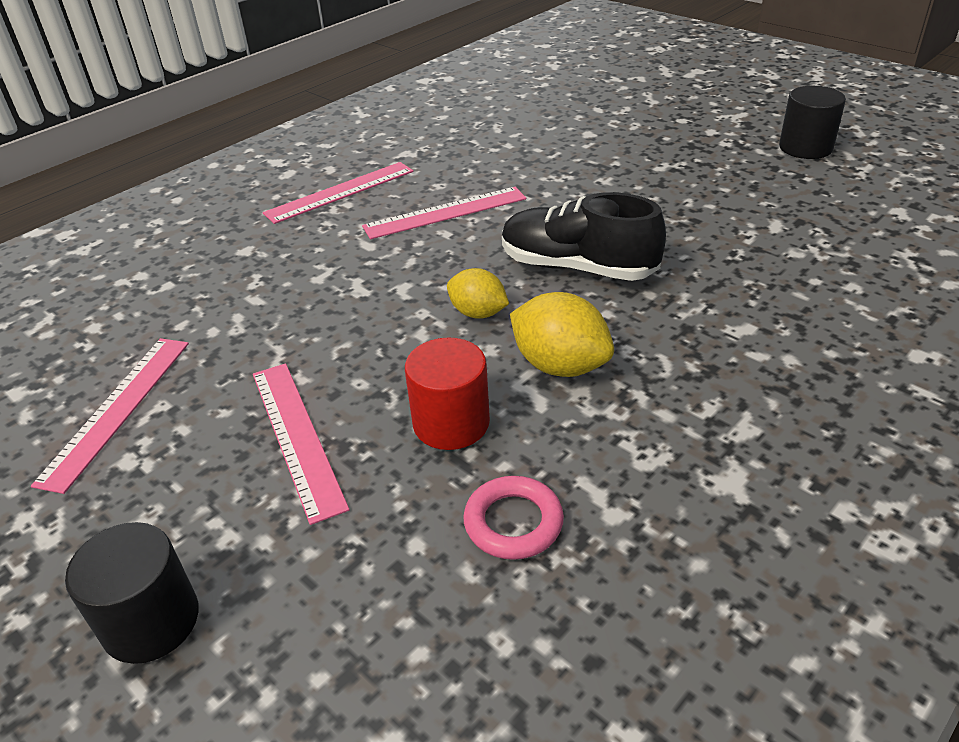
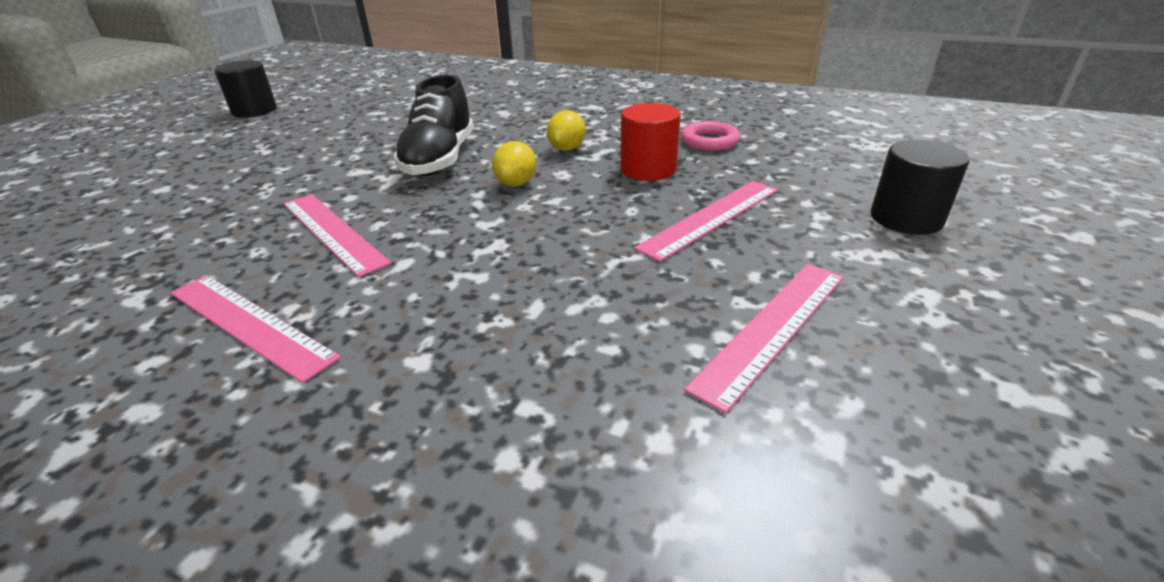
camera: 110 degrees left, 5 degrees down
pink ruler [31,338,189,494] -> pink ruler turned 45 degrees counterclockwise [684,264,844,413]
yellow lemon [510,292,614,377] -> yellow lemon [547,110,586,151], size x0.66

